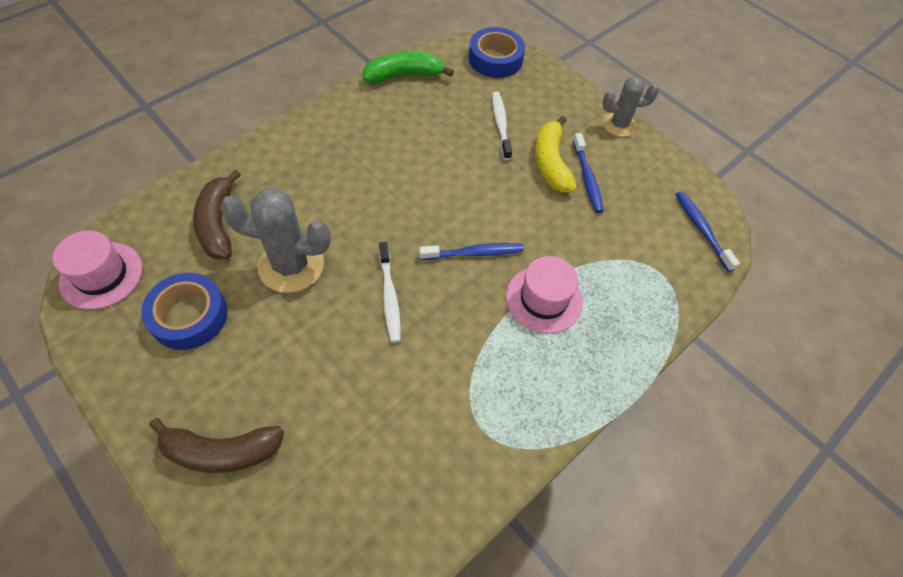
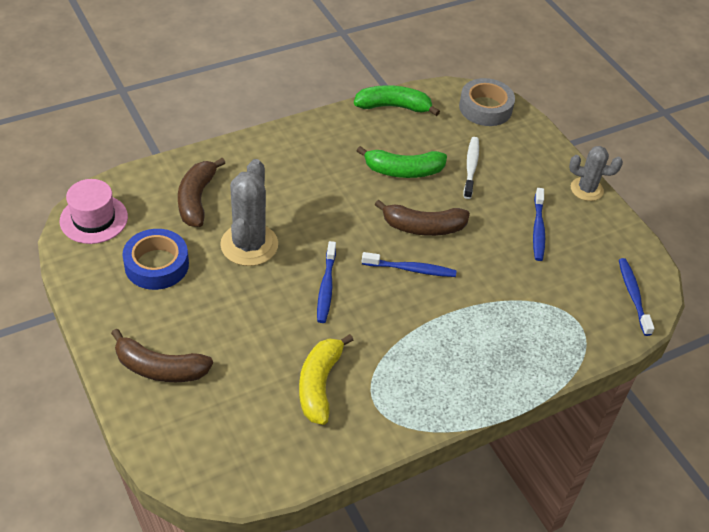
camera: 15 degrees right, 10 degrees down
grey cactus [220,188,331,293] -> grey cactus turned 75 degrees clockwise [220,159,278,266]
white toothbrush [379,242,401,343] -> blue toothbrush [317,241,336,323]
blue tape [469,27,525,78] -> grey tape [459,78,515,126]
pink hat [506,256,583,334] -> none
yellow banana [535,116,577,192] -> yellow banana moved to [299,334,353,425]
none -> green banana [357,146,447,178]
none -> brown banana [375,200,470,236]

